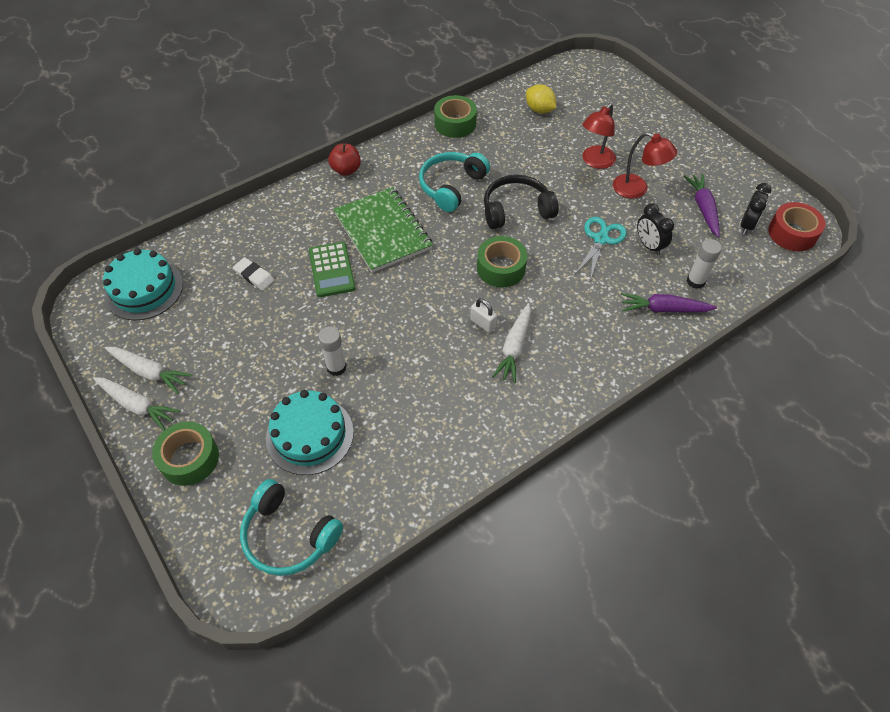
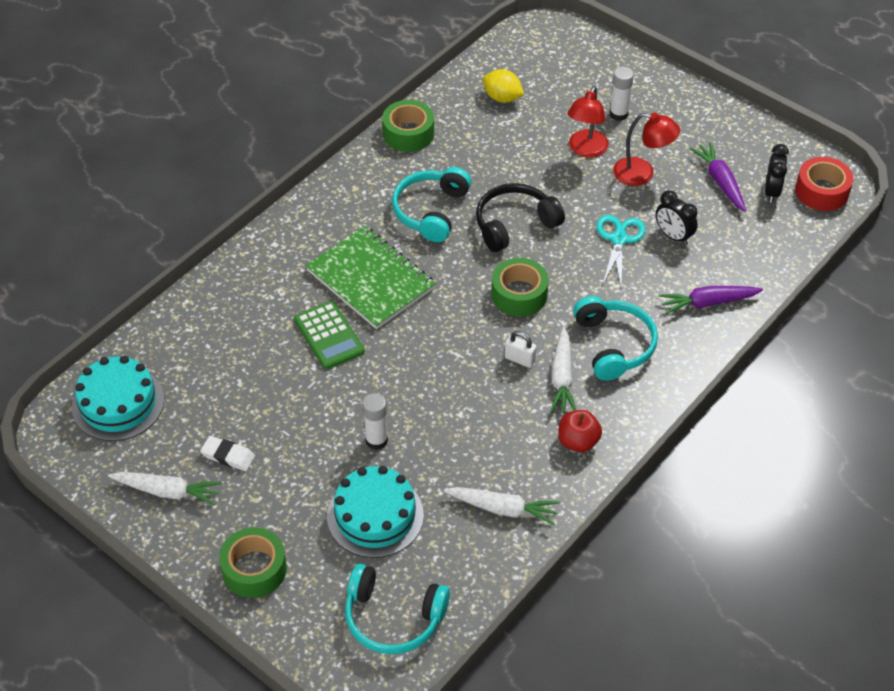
camera: 15 degrees left, 5 degrees down
white carrot [93,377,180,431] -> white carrot moved to [444,487,559,525]
white eraser [233,257,274,290] -> white eraser moved to [200,436,255,471]
red apple [328,143,361,176] -> red apple moved to [558,410,602,452]
white glue stick [687,239,722,289] -> white glue stick moved to [609,67,634,121]
none -> turquoise headphones [573,296,658,381]

